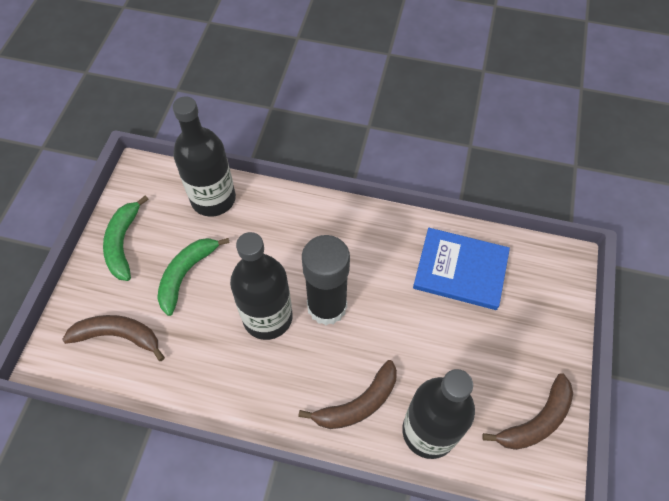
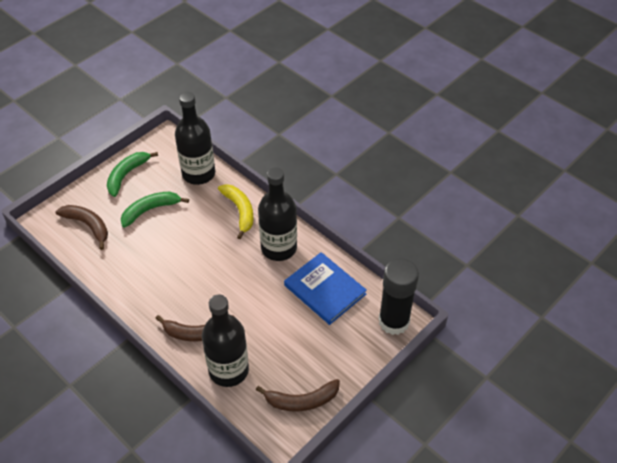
camera: 30 degrees right, 10 degrees down
black bottle [230,232,293,340] -> black bottle moved to [258,167,297,261]
black glue stick [302,235,350,325] -> black glue stick moved to [379,258,419,335]
none -> yellow banana [218,184,254,239]

